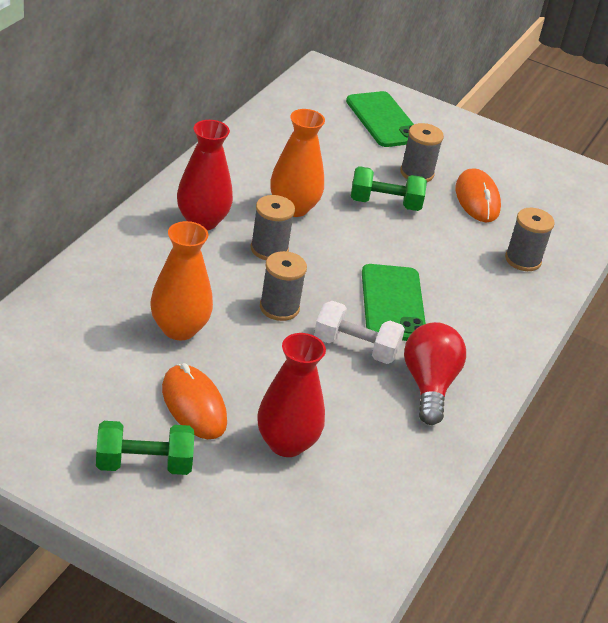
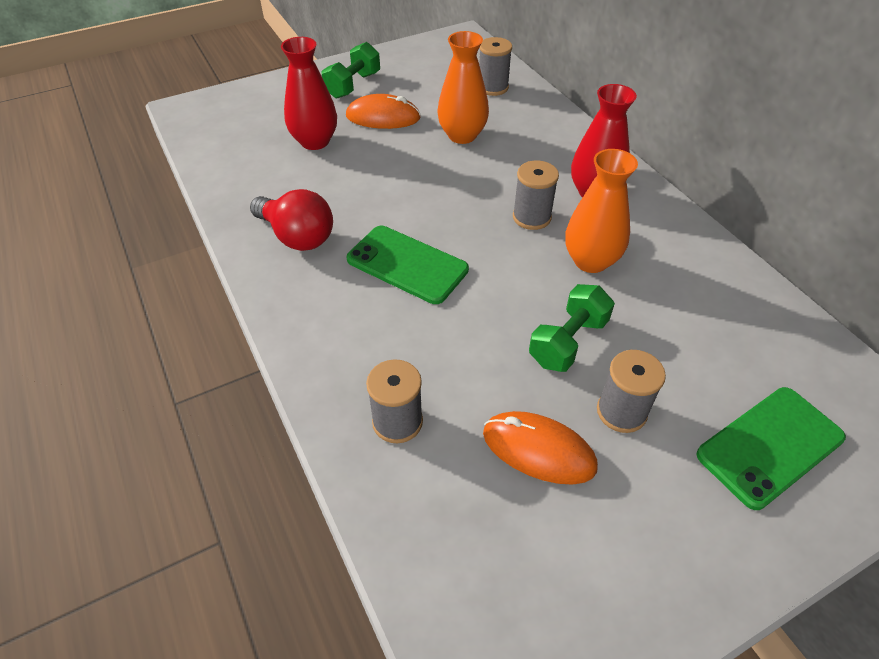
camera: 130 degrees right, 10 degrees up
grey spool [260,251,307,321] -> grey spool moved to [479,37,512,96]
white dumbbell [314,301,405,364] -> none
green phone [346,91,414,147] -> green phone turned 45 degrees counterclockwise [696,387,846,510]

